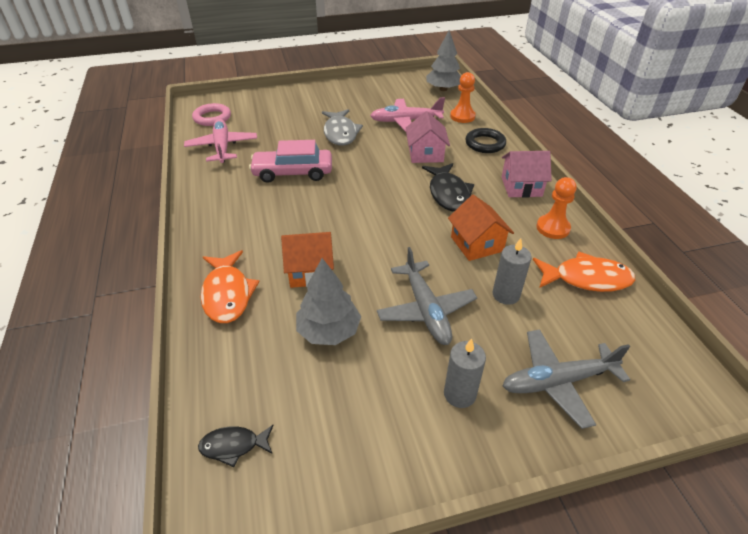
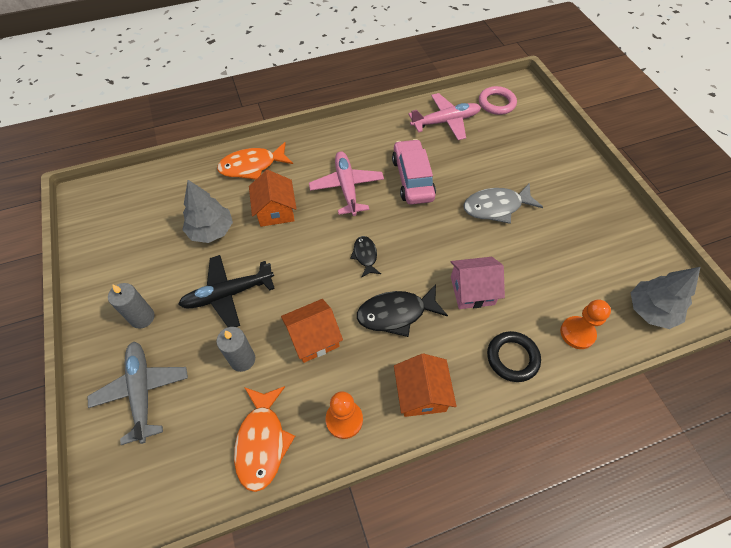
camera: 85 degrees right, 15 degrees up
black fish [198,425,273,467] -> black fish moved to [350,236,381,278]
pink plane [370,97,445,132] -> pink plane moved to [309,151,384,216]
grey plane [377,247,477,345] -> black plane [178,255,275,327]
pink house [502,151,552,198] -> orange house [394,353,457,417]

